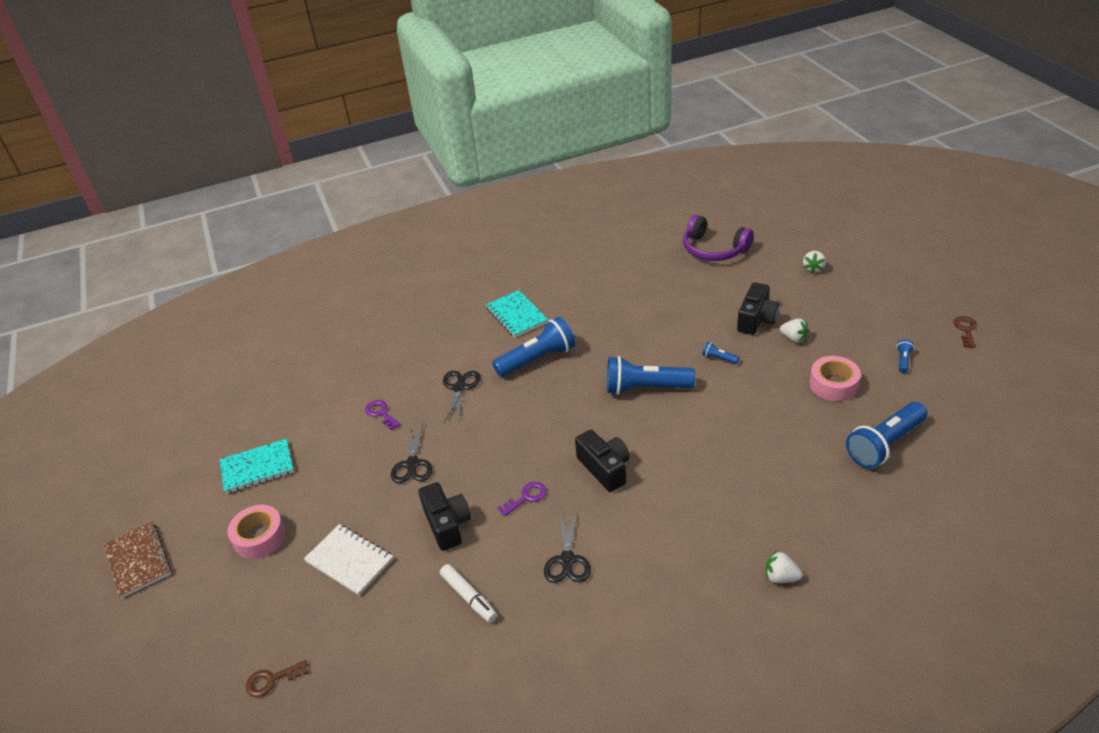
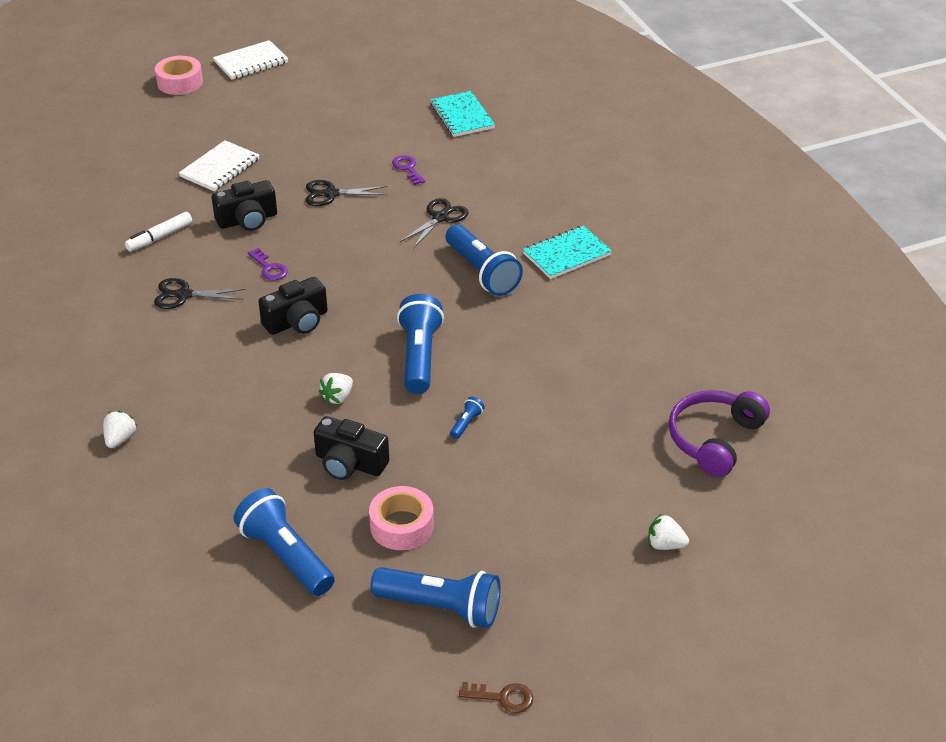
camera: 85 degrees right, 0 degrees up
brown notebook [104,522,171,598] -> white notebook [213,40,288,79]
turquoise notebook [220,439,294,494] -> turquoise notebook moved to [430,91,495,137]
pink tape [227,505,286,559] -> pink tape moved to [155,56,203,95]
brown key [246,660,308,697] -> none
purple key [365,400,401,430] -> purple key turned 75 degrees counterclockwise [392,155,425,185]
black scissors [443,371,481,423] -> black scissors turned 60 degrees counterclockwise [400,198,468,249]
black camera [737,282,779,335] -> black camera moved to [314,416,389,480]
white strawberry [779,319,808,343] -> white strawberry moved to [319,373,353,404]
blue flashlight [897,339,914,373] -> blue flashlight [370,567,500,628], size x2.37

